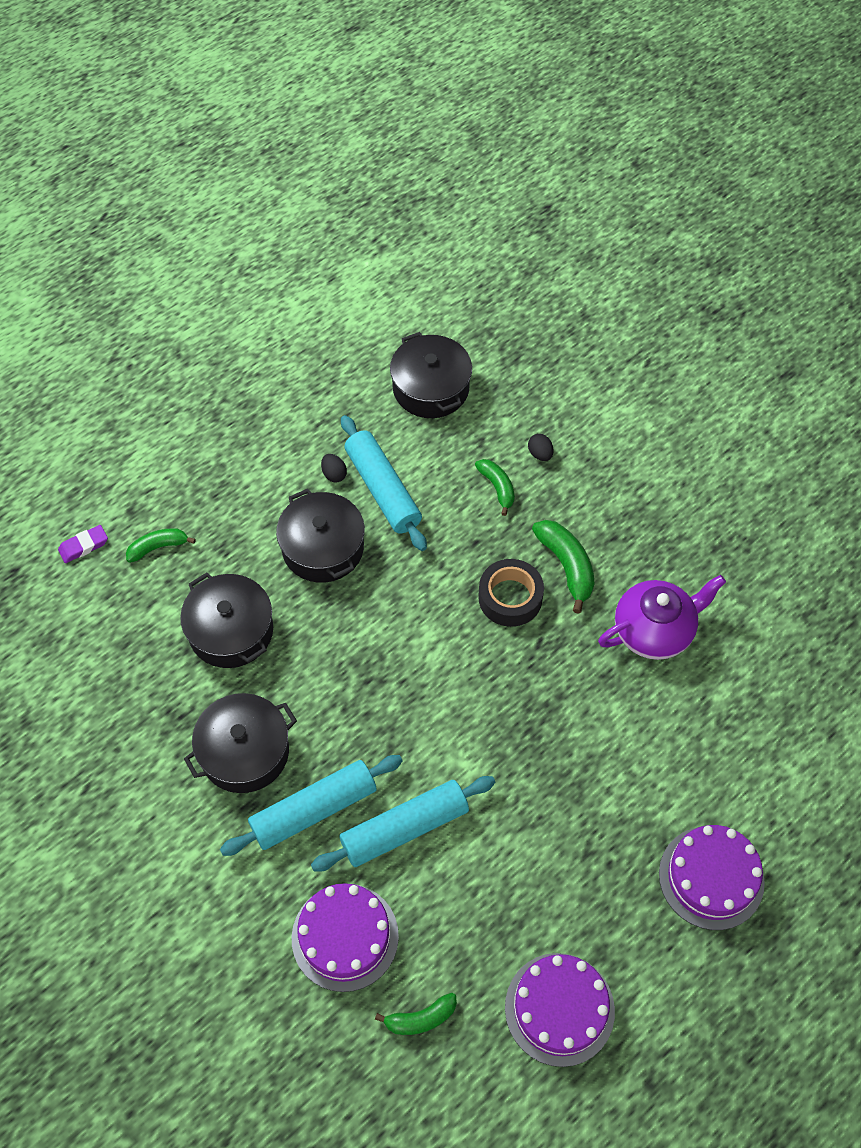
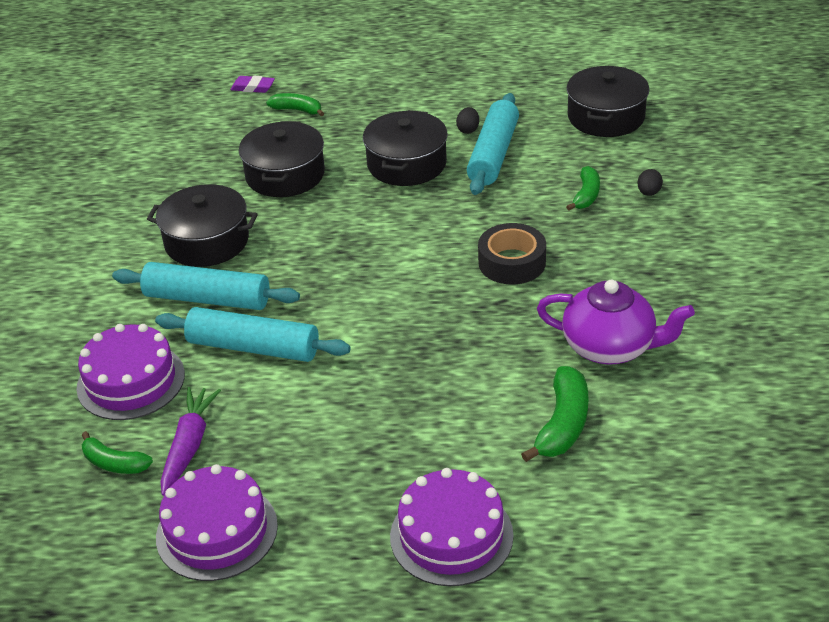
camera: 45 degrees right, 20 degrees down
green banana [532,520,595,614] -> green banana moved to [521,366,588,462]
none -> purple carrot [161,387,221,496]

